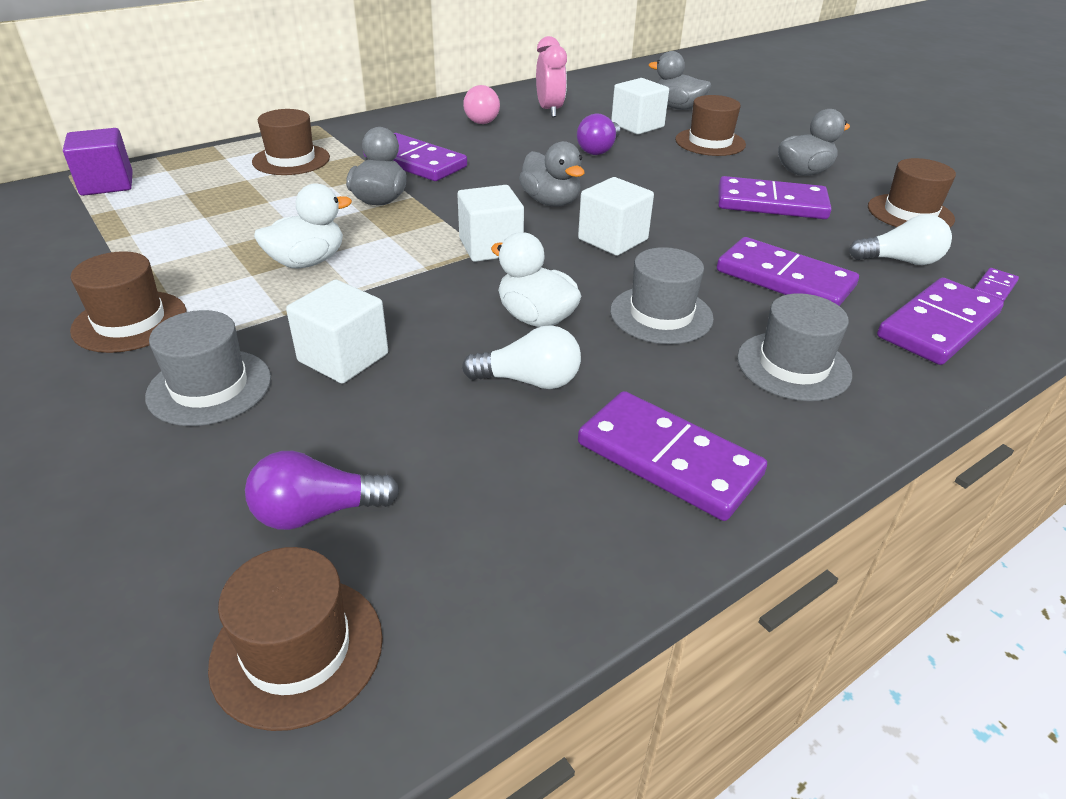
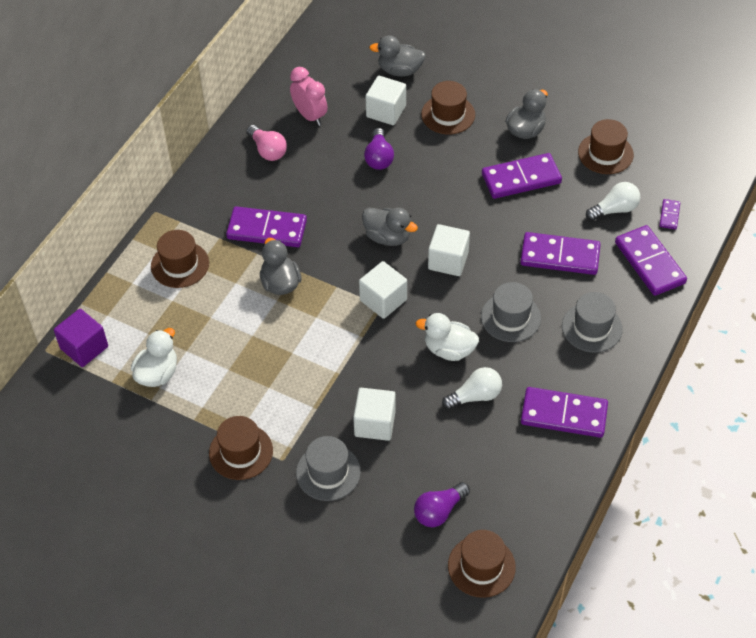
camera: 25 degrees left, 15 degrees up
white duck [254,183,352,269] -> white duck moved to [131,328,177,387]
purple domino [877,278,1004,365] -> purple domino turned 45 degrees counterclockwise [615,225,687,296]

